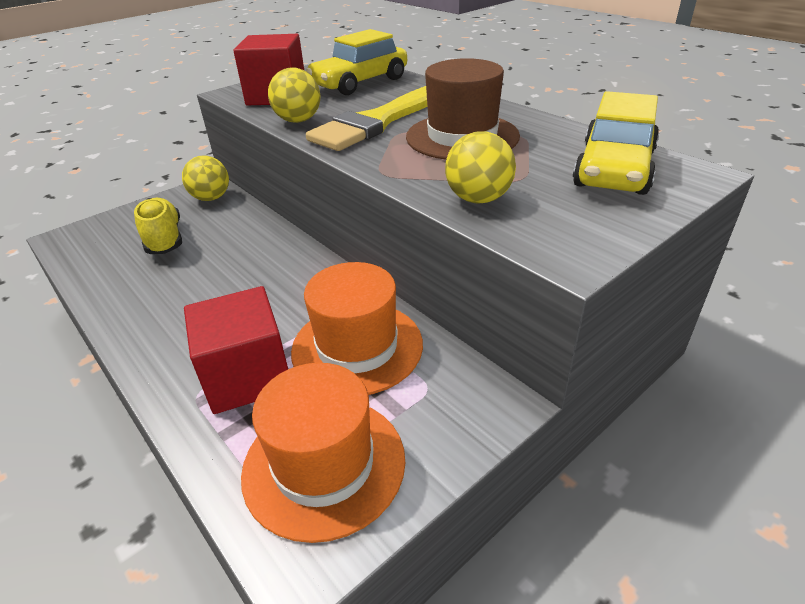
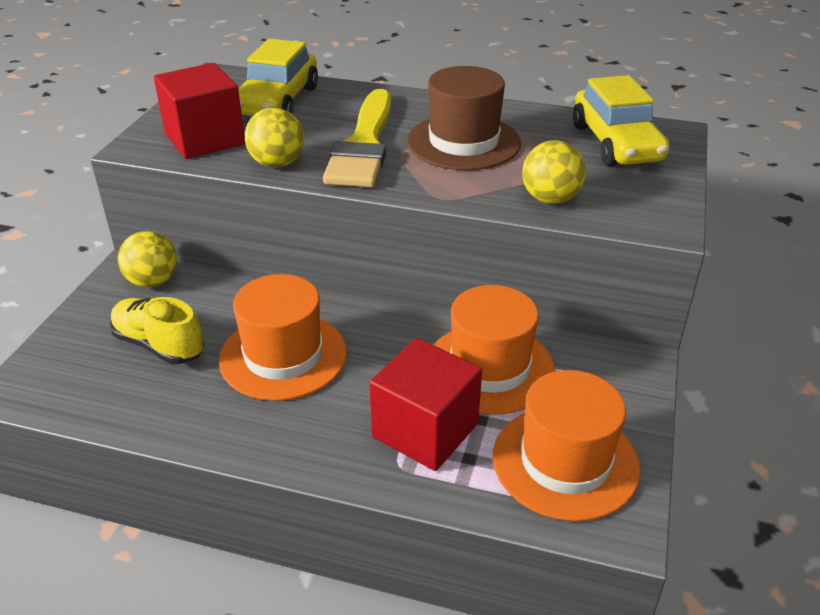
camera: 35 degrees left, 0 degrees up
none -> orange hat [219,274,347,401]

